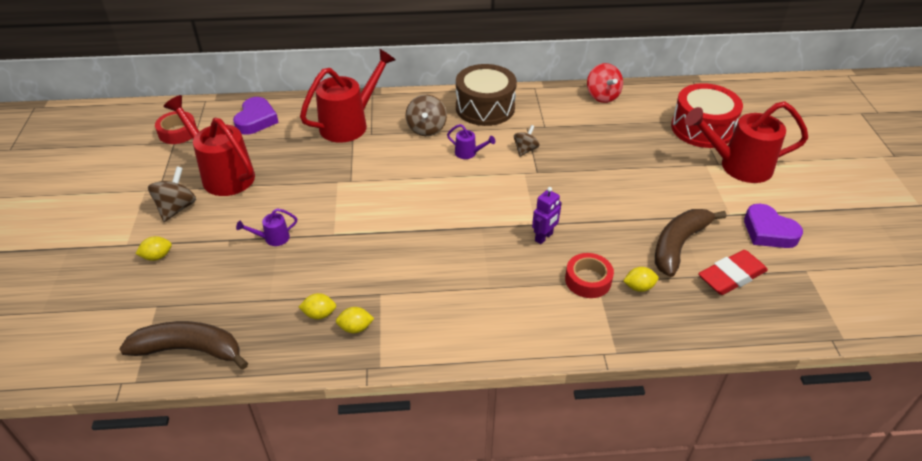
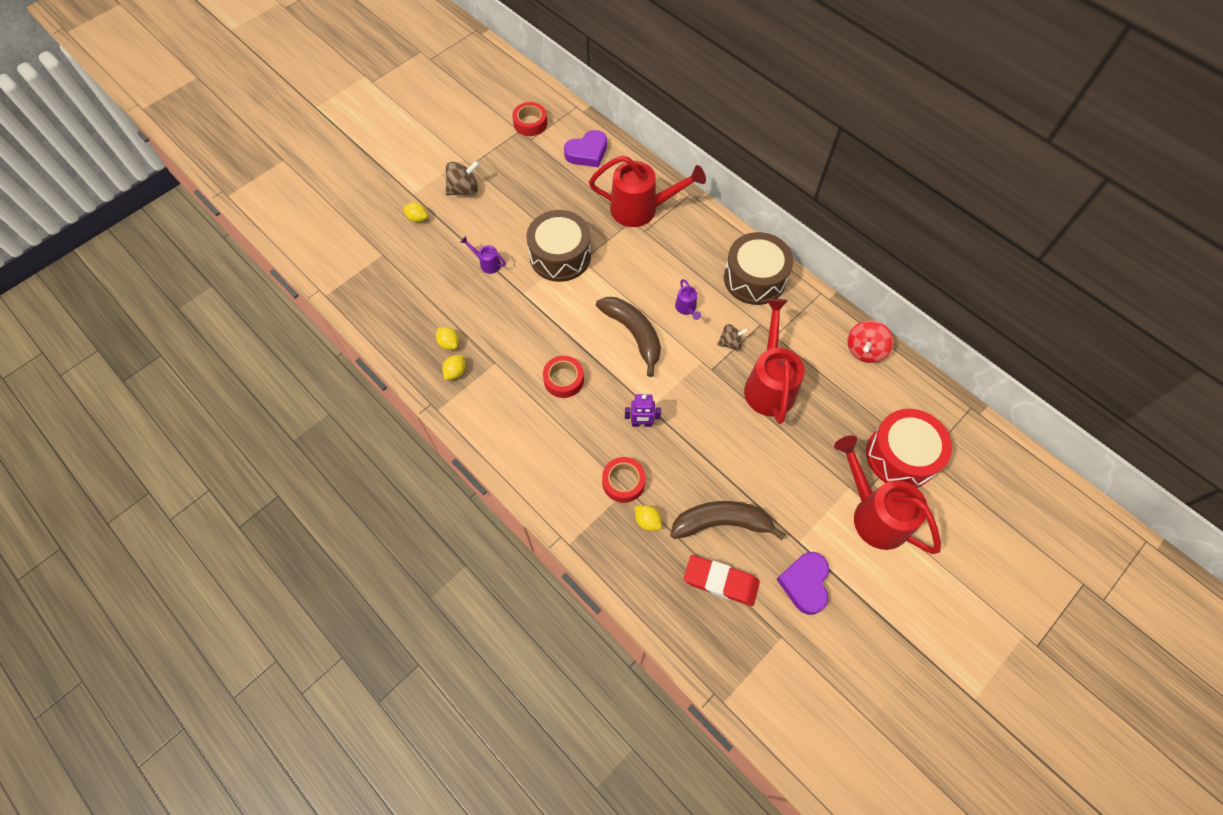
camera: 50 degrees right, 20 degrees up
brown banana [119,321,248,370] -> brown banana moved to [596,297,661,377]
red watering can [163,95,255,196] -> red watering can moved to [744,299,805,424]
yellow lemon [336,307,374,333] -> yellow lemon turned 75 degrees clockwise [442,355,466,380]
brown spinning top [406,95,447,136] -> none
none -> brown drum [526,210,591,282]
none -> red tape [543,356,584,398]

